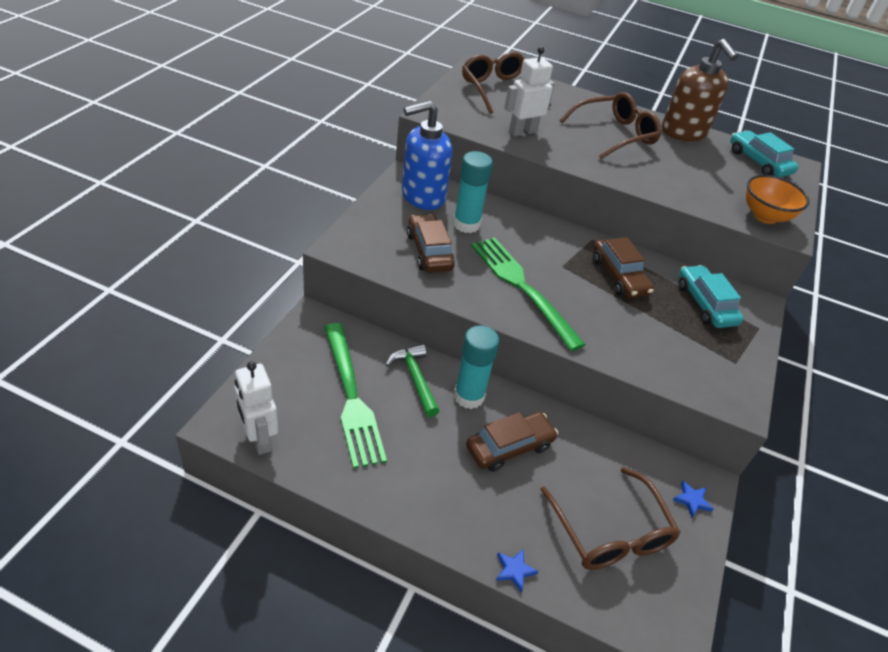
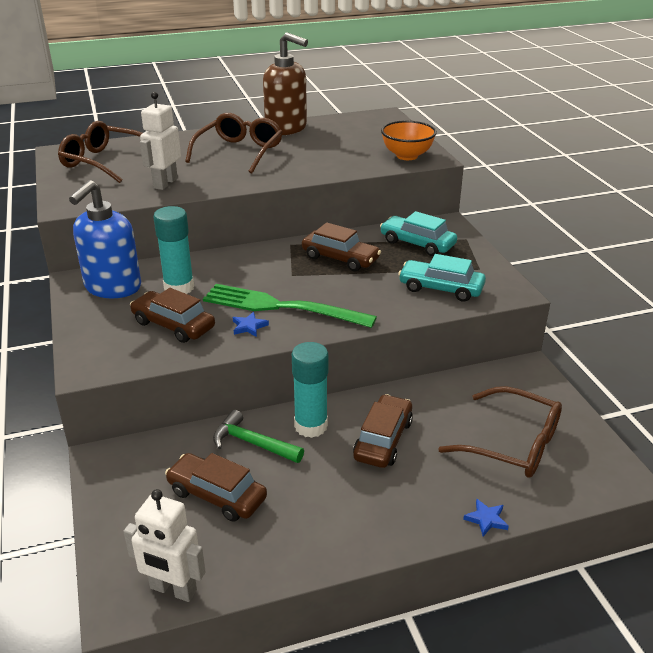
camera: 35 degrees left, 10 degrees down
green fork [325,323,387,469] -> brown car [165,453,267,522]
blue star [673,481,714,517] -> blue star moved to [233,312,269,337]
turquoise car [730,131,799,177] -> turquoise car moved to [398,254,486,302]

